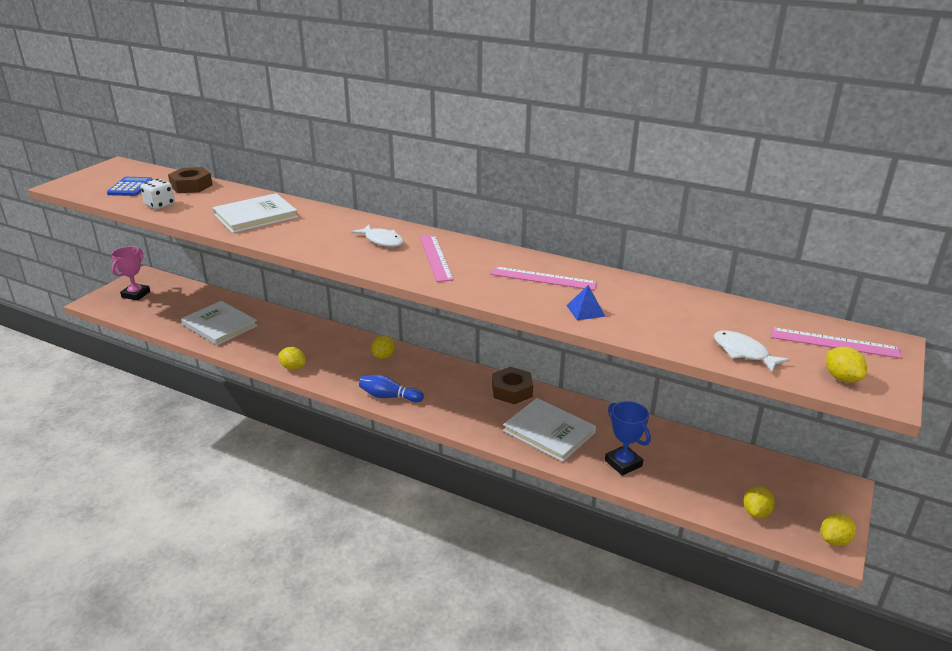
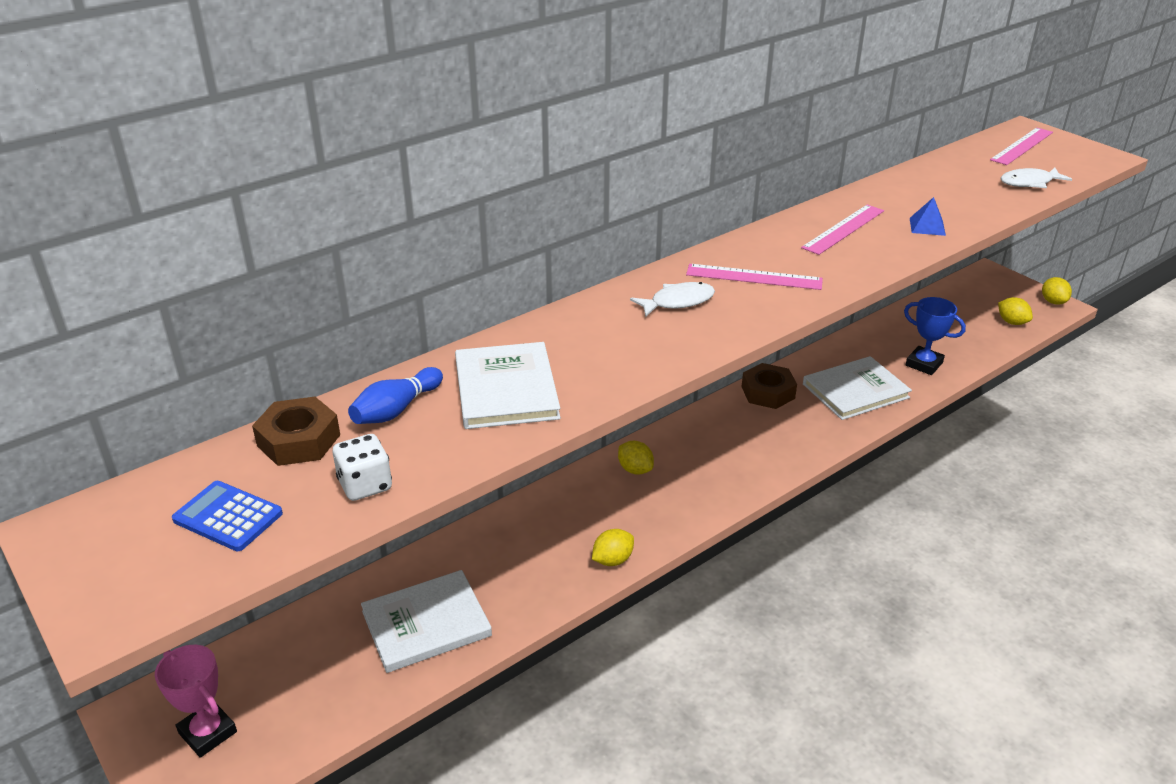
camera: 65 degrees left, 5 degrees up
blue bowling pin [359,375,424,402] -> blue bowling pin moved to [348,367,443,424]
blue trophy [605,401,651,476] -> blue trophy turned 45 degrees clockwise [904,297,966,375]
yellow lemon [826,347,867,383] -> none

